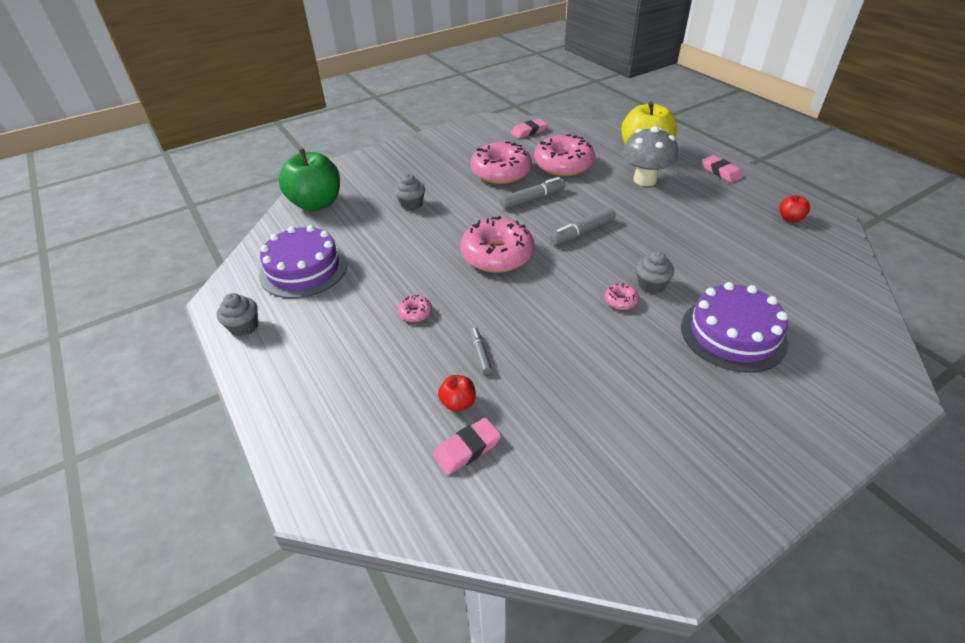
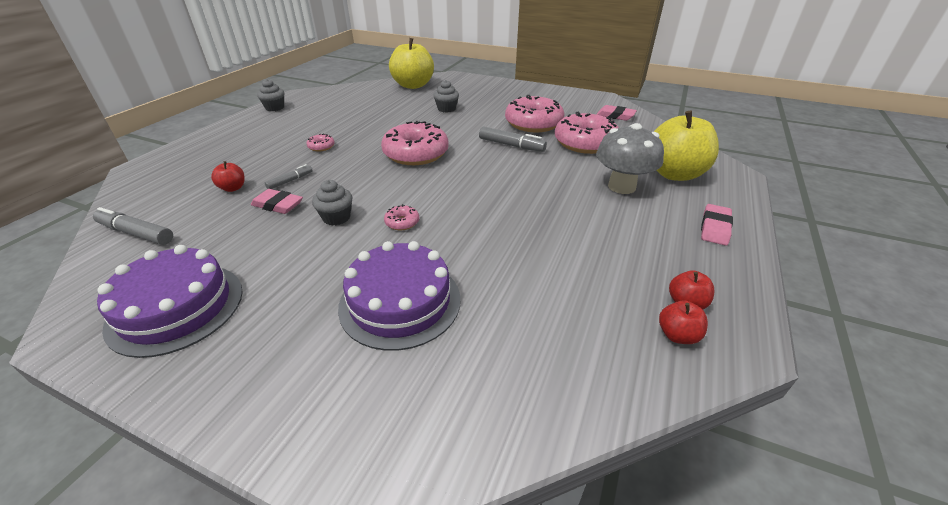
camera: 55 degrees right, 5 degrees down
purple cake [259,225,348,298] -> purple cake moved to [97,245,243,358]
green apple [279,149,340,211] -> yellow apple [389,38,434,89]
pink eraser [433,418,501,475] -> pink eraser moved to [251,189,303,214]
grey marker [550,208,616,245] -> grey marker moved to [93,207,173,245]
grey cupcake [636,251,674,294] -> grey cupcake moved to [312,180,352,226]
none -> red apple [659,301,708,344]

